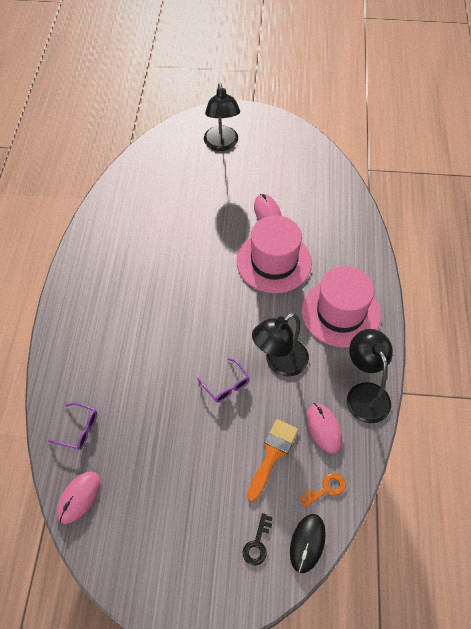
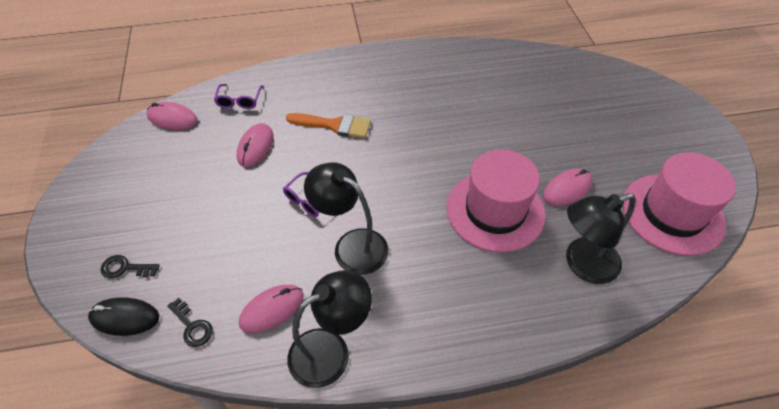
camera: 75 degrees right, 5 degrees down
black lamp [204,83,240,151] -> black lamp moved to [566,193,636,284]
orange brush [247,419,298,502] -> orange brush moved to [286,113,371,138]
orange key [299,473,346,507] -> black key [167,298,213,347]
pink hat [302,266,381,347] -> pink hat moved to [623,152,736,256]
none -> pink mouse [237,123,273,167]

